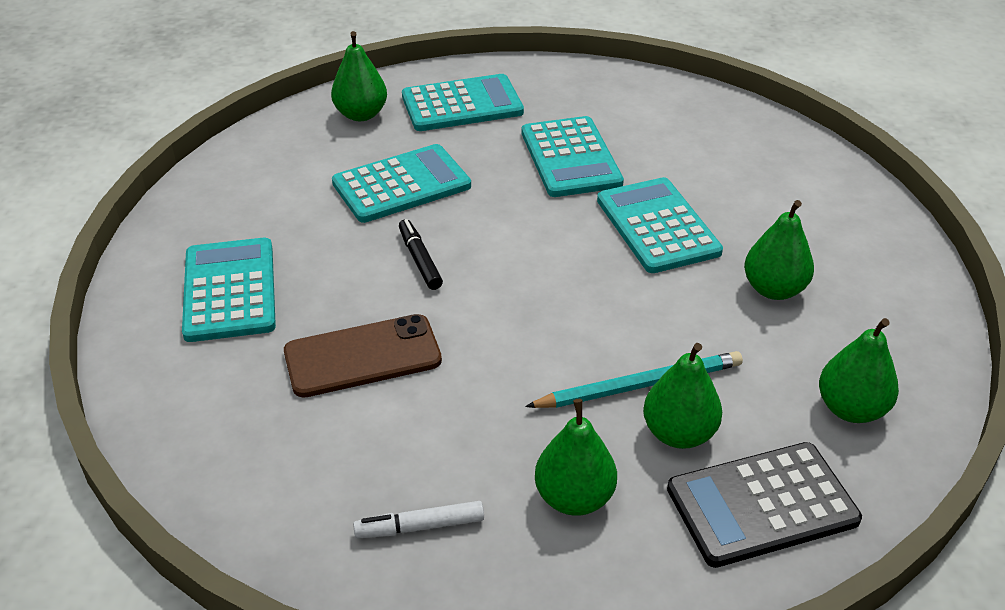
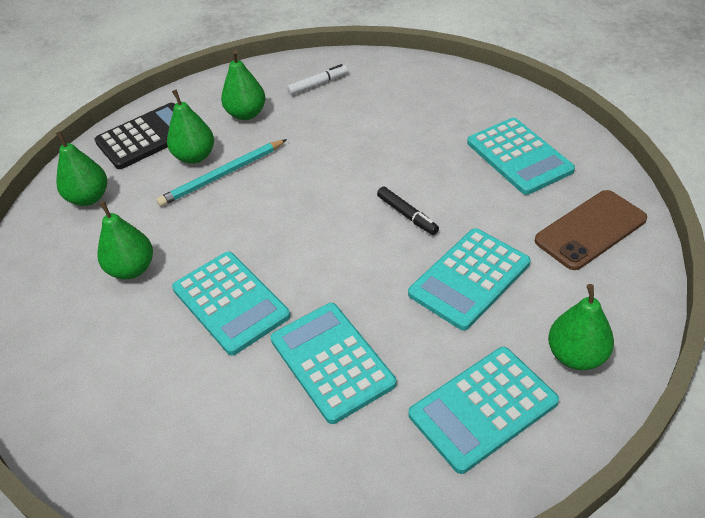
camera: 165 degrees right, 5 degrees up
brown phone [284,314,442,398] -> brown phone moved to [535,190,647,270]

